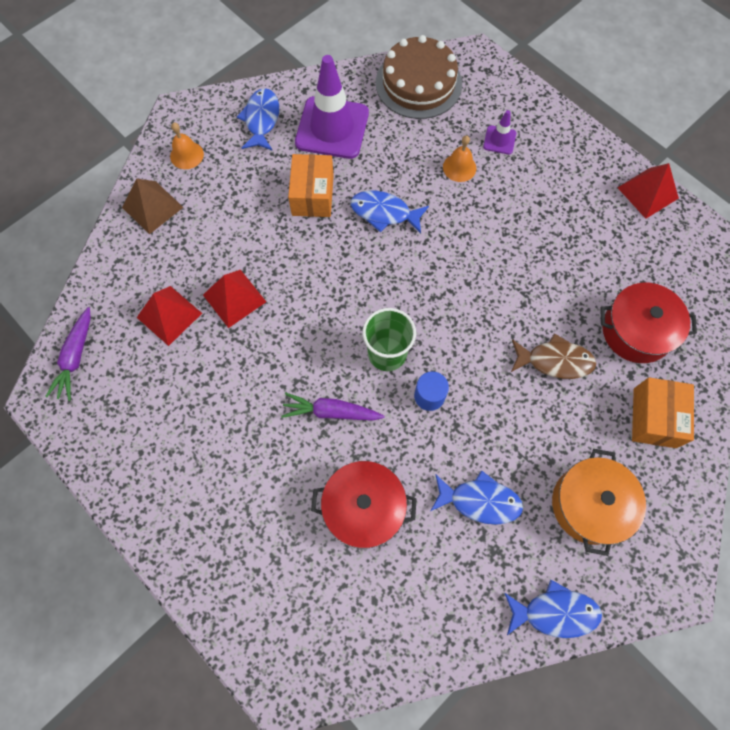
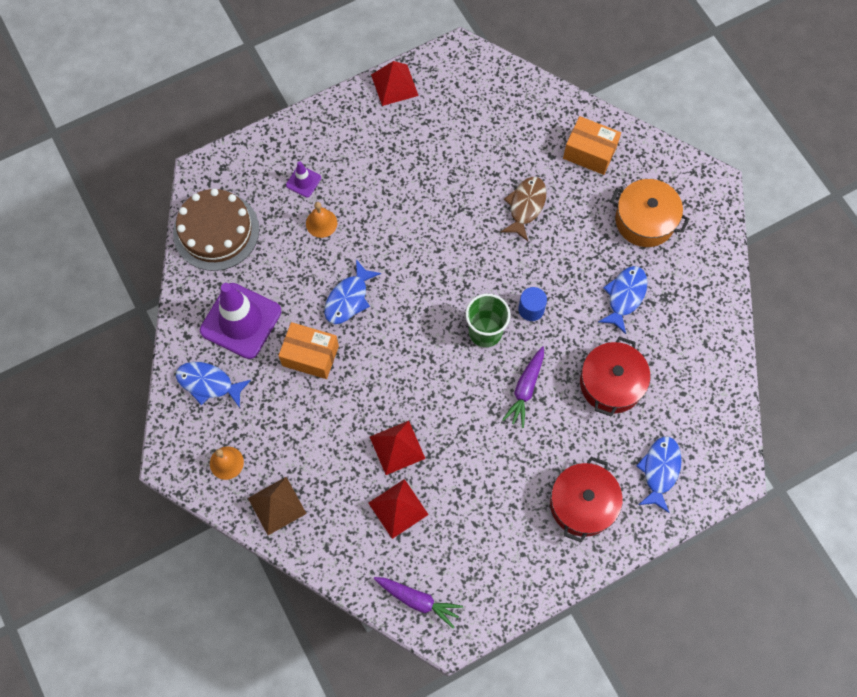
camera: 75 degrees left, 0 degrees up
blue fish [505,580,602,638] -> blue fish moved to [636,436,682,513]
red pot [600,283,697,363] -> red pot moved to [550,457,623,543]

